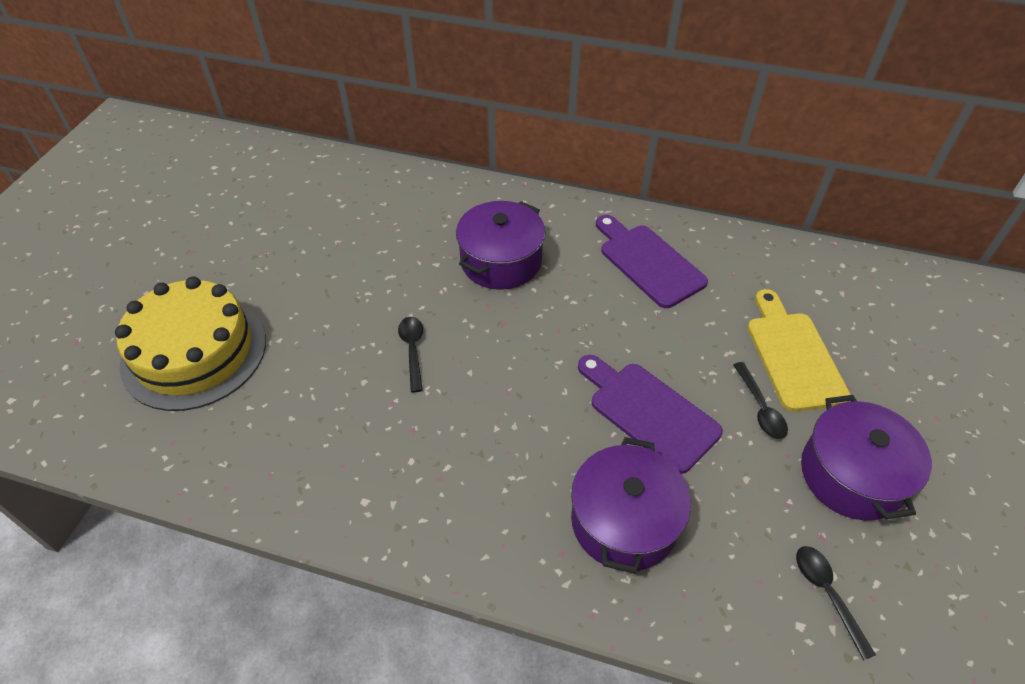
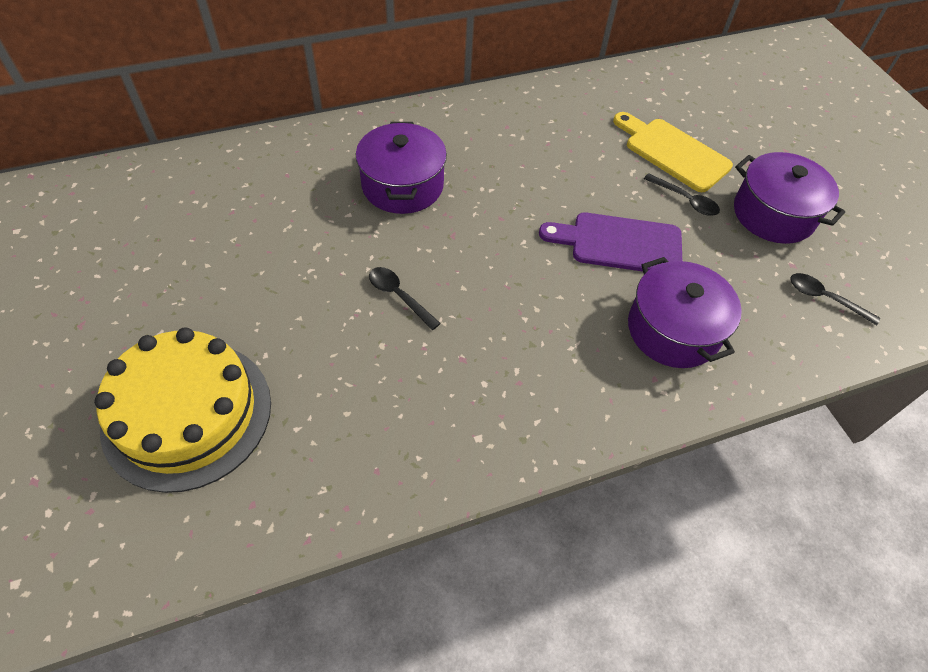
camera: 40 degrees left, 5 degrees up
purple cutting board [596,215,708,308] -> none

